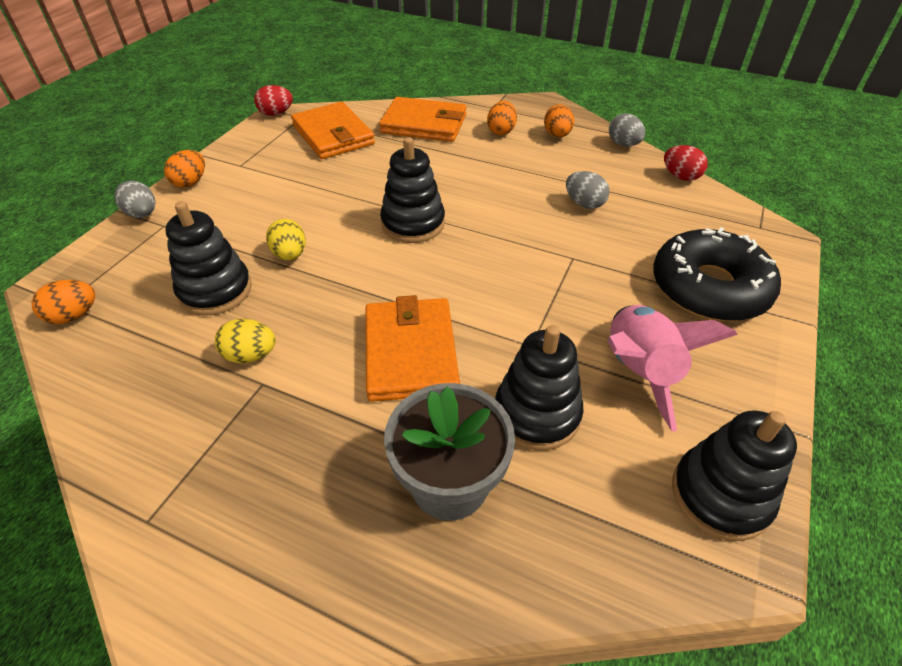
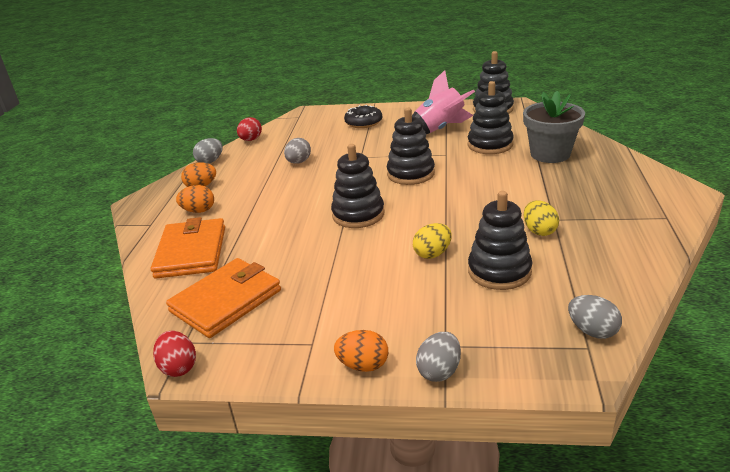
camera: 105 degrees left, 15 degrees down
orange egg [32,280,95,324] -> grey egg [568,295,622,339]
orange wallet [365,295,460,402] -> none
black donut [653,227,781,321] -> black donut [344,105,382,128], size x0.58
none -> black stacking toy [387,108,435,185]

